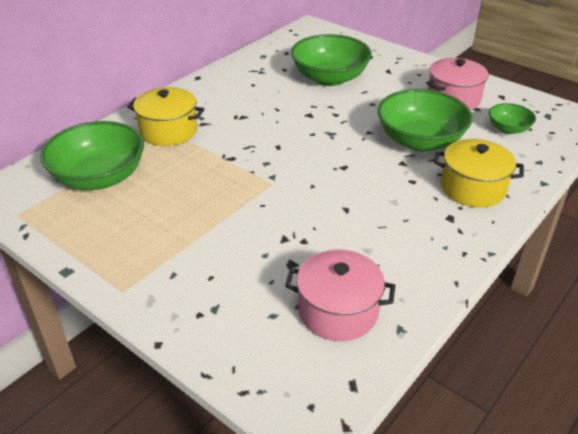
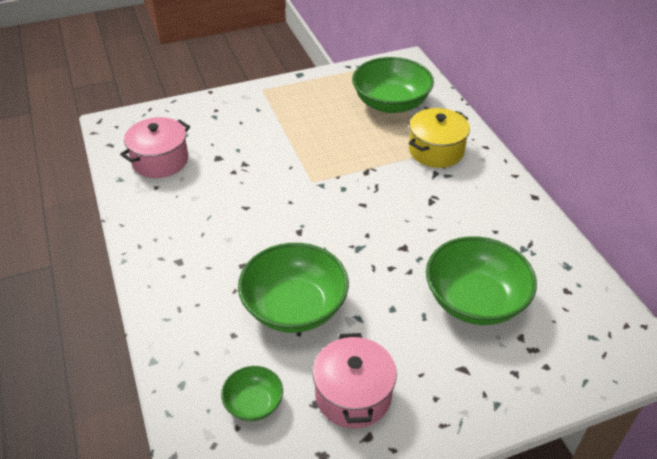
camera: 120 degrees right, 5 degrees up
yellow pot [434,139,524,207] -> none

